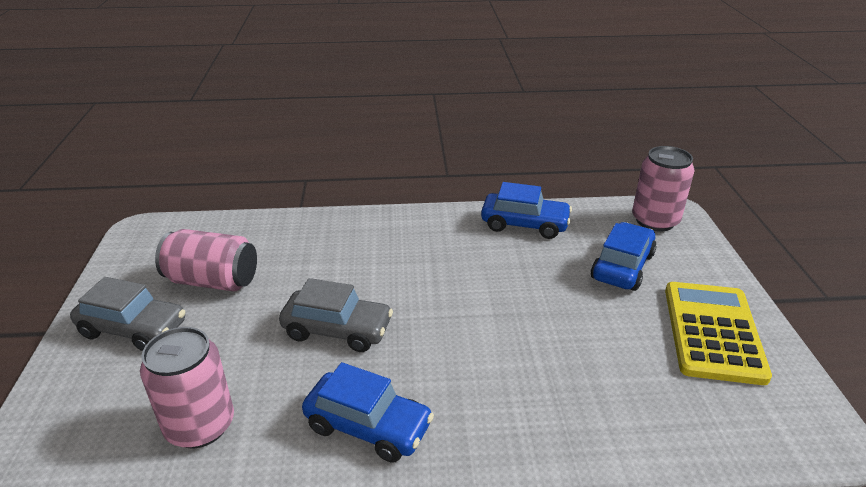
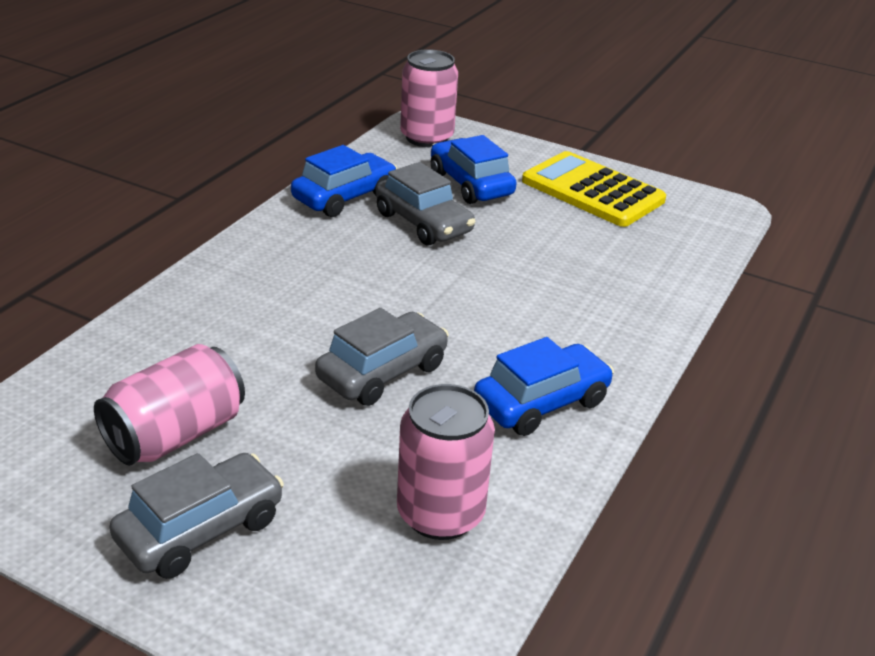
camera: 60 degrees left, 0 degrees up
none -> grey car [376,162,476,246]

